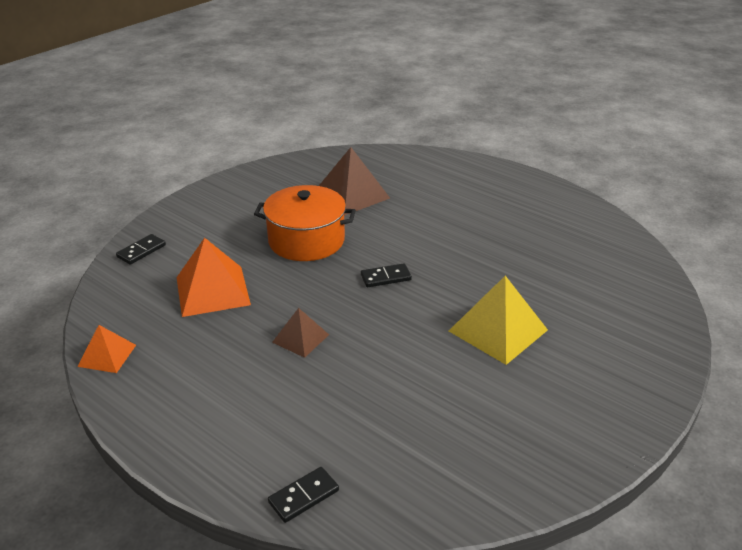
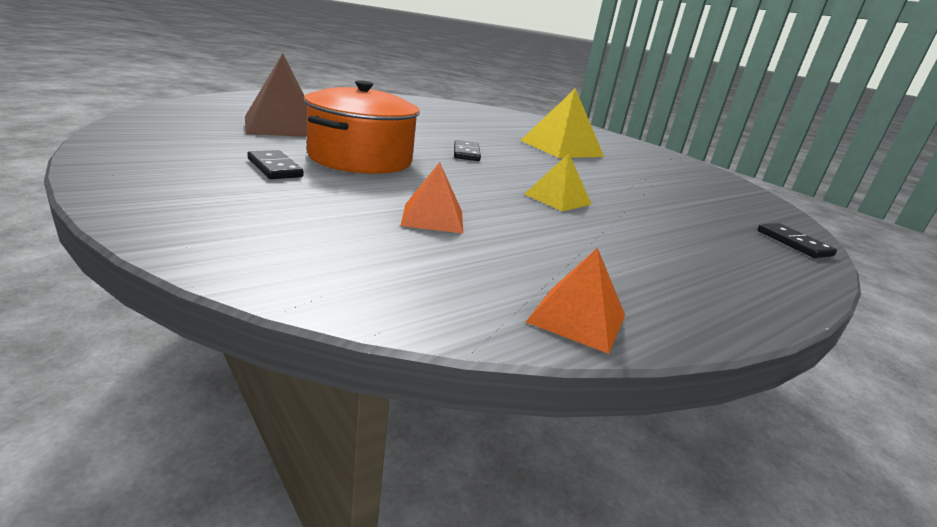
camera: 80 degrees left, 10 degrees down
black domino [116,234,166,265] -> black domino moved to [247,150,303,179]
orange pyramid [176,238,251,317] -> orange pyramid [401,162,463,233], size x0.57
brown pyramid [272,308,329,358] -> yellow pyramid [525,153,592,211]

